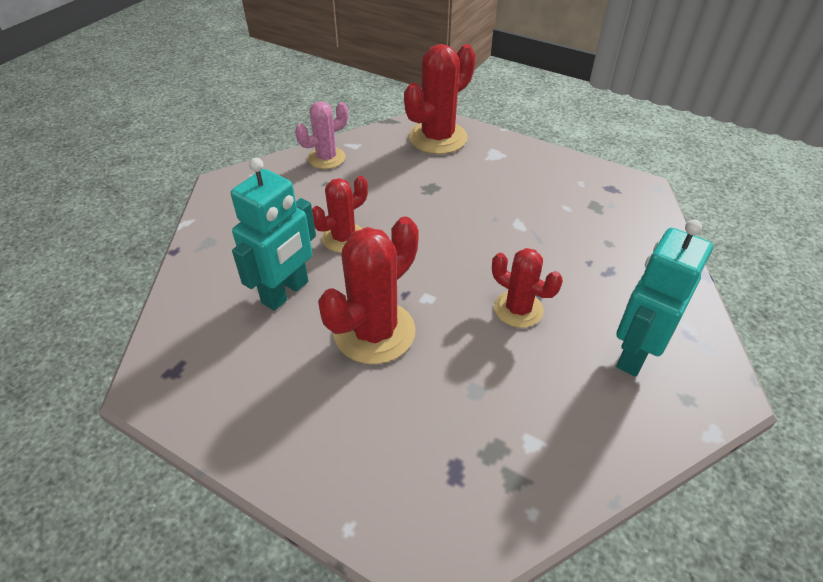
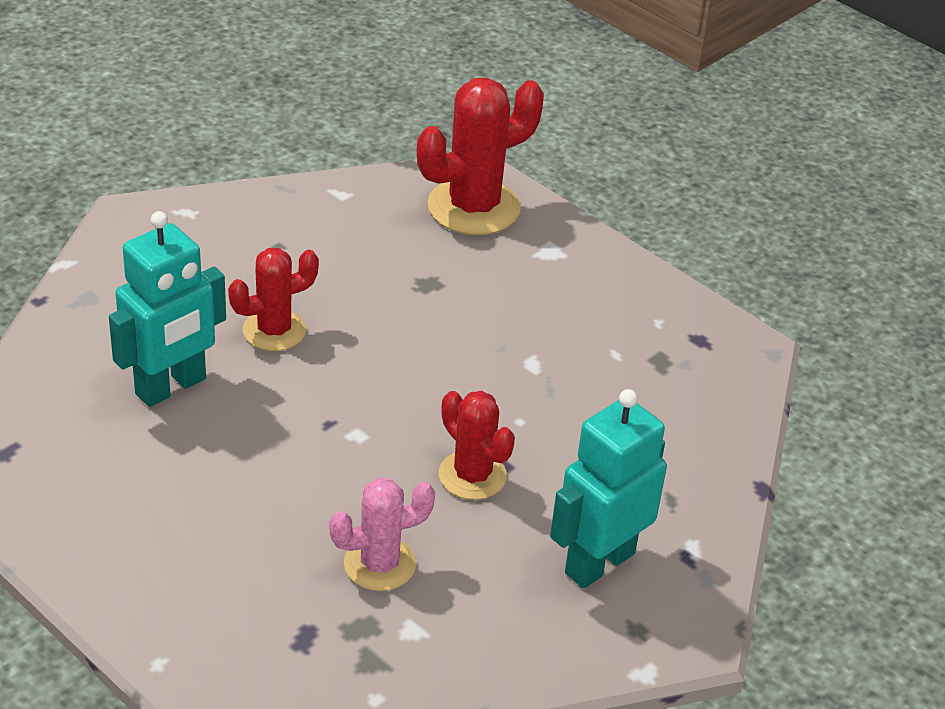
camera: 10 degrees right, 5 degrees down
pink cactus [295,101,348,169] -> pink cactus moved to [329,478,435,591]
red cactus [318,217,419,364] -> none

